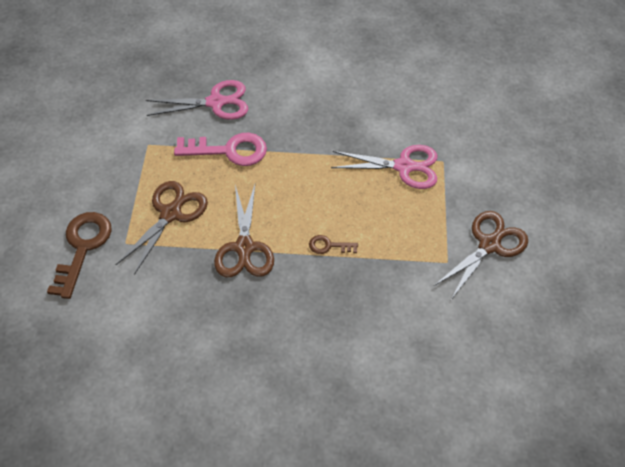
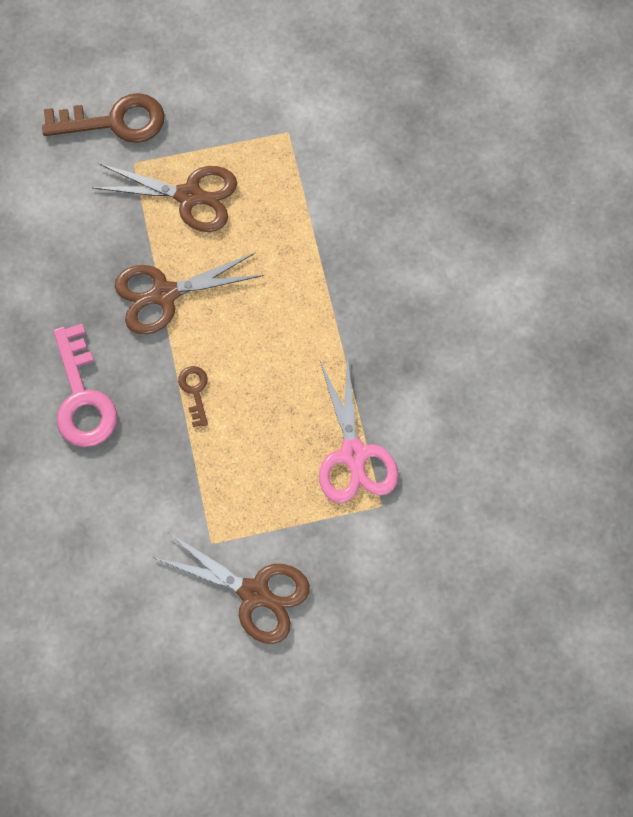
camera: 75 degrees right, 15 degrees up
pink scissors [146,80,248,120] -> none
pink key [174,133,267,166] -> pink key moved to [53,324,117,447]

